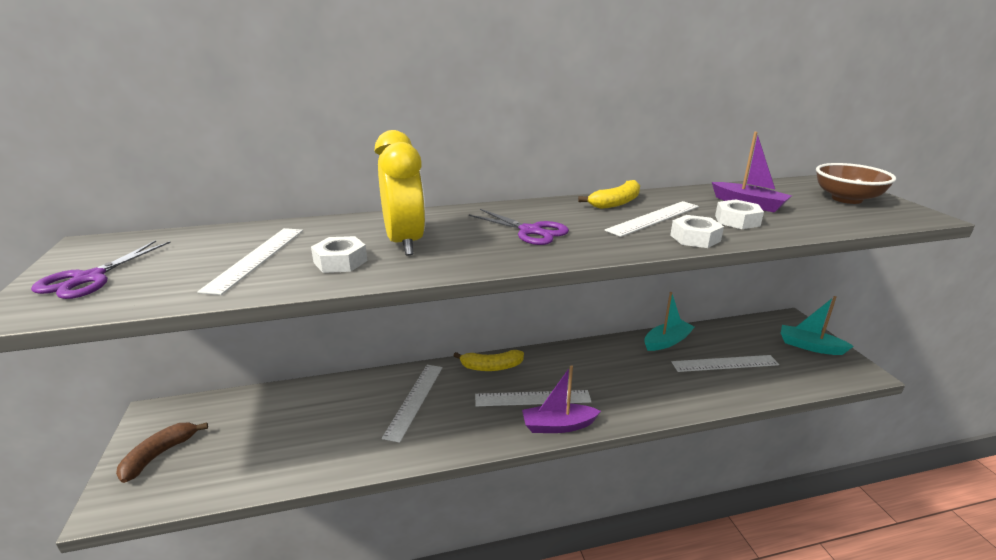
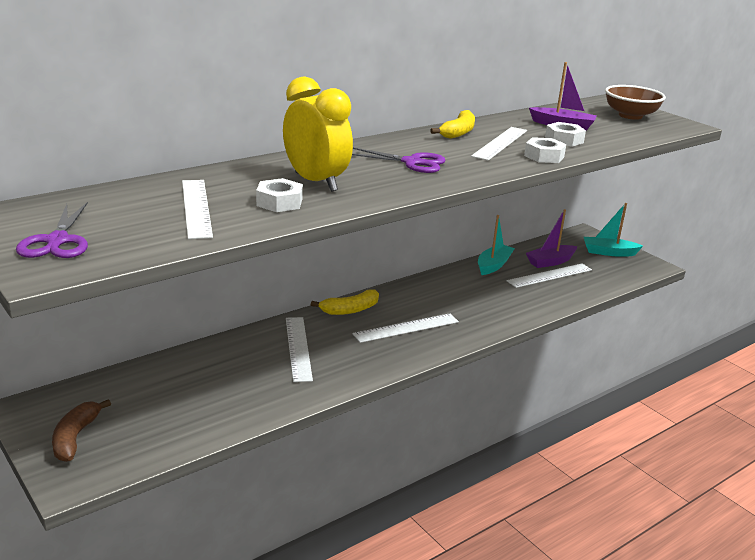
camera: 25 degrees left, 0 degrees up
purple boat [522,365,601,433] -> purple boat moved to [526,209,577,268]

